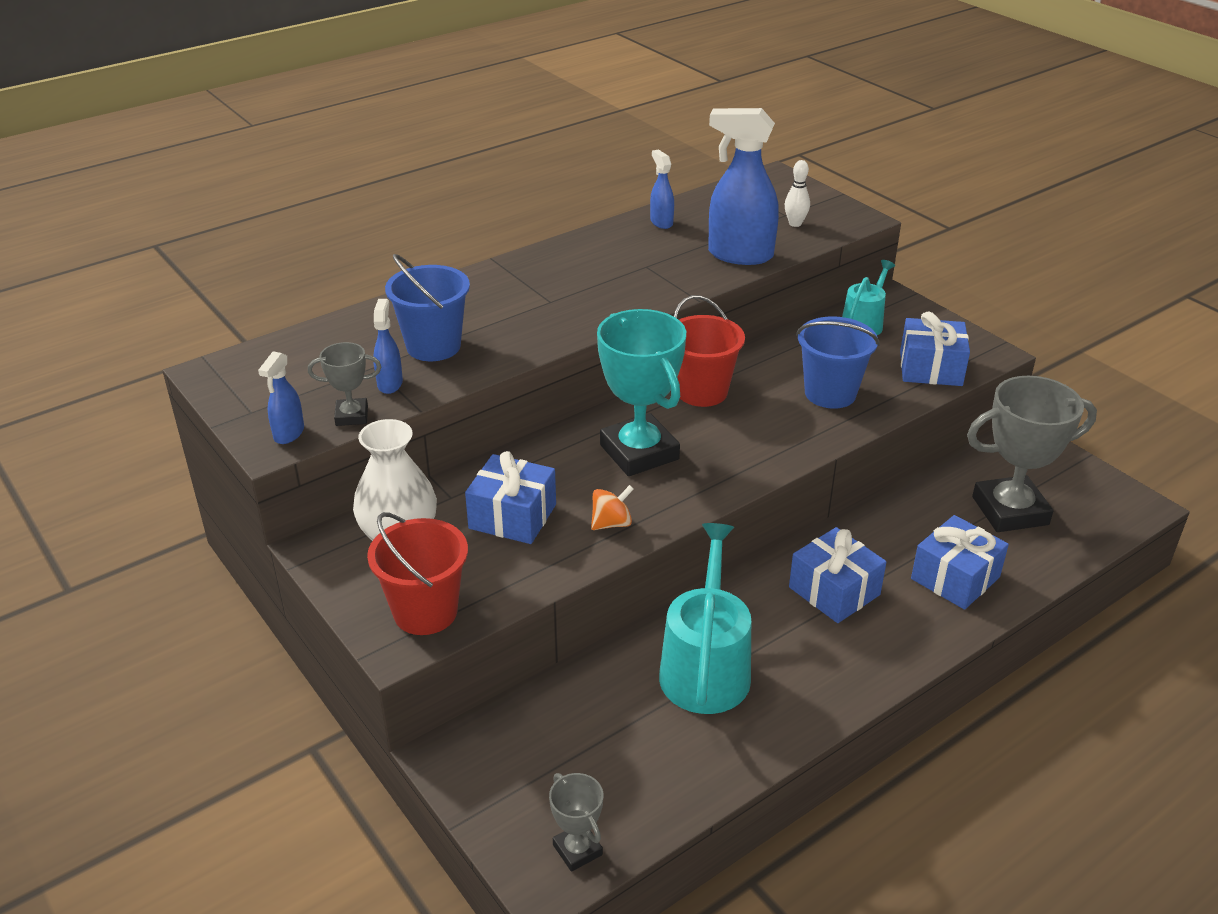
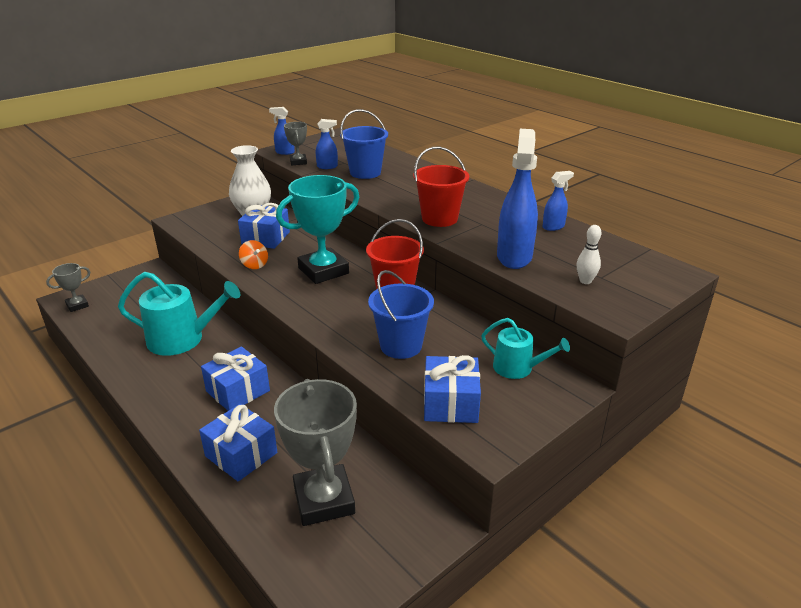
camera: 85 degrees right, 5 degrees down
red bucket [367,512,468,635] -> red bucket moved to [414,147,469,227]

